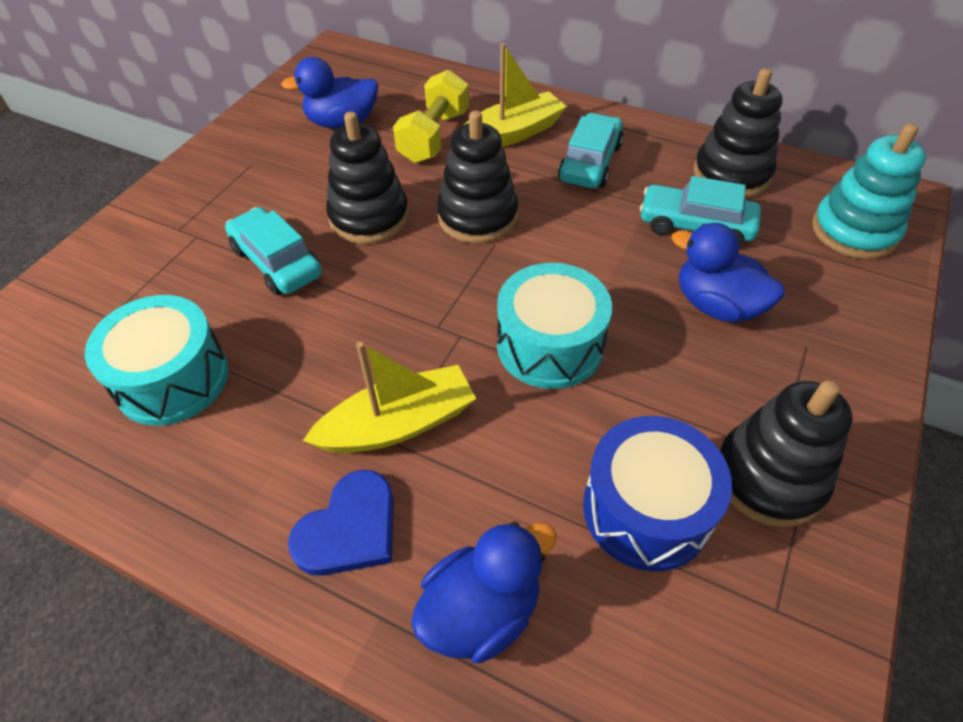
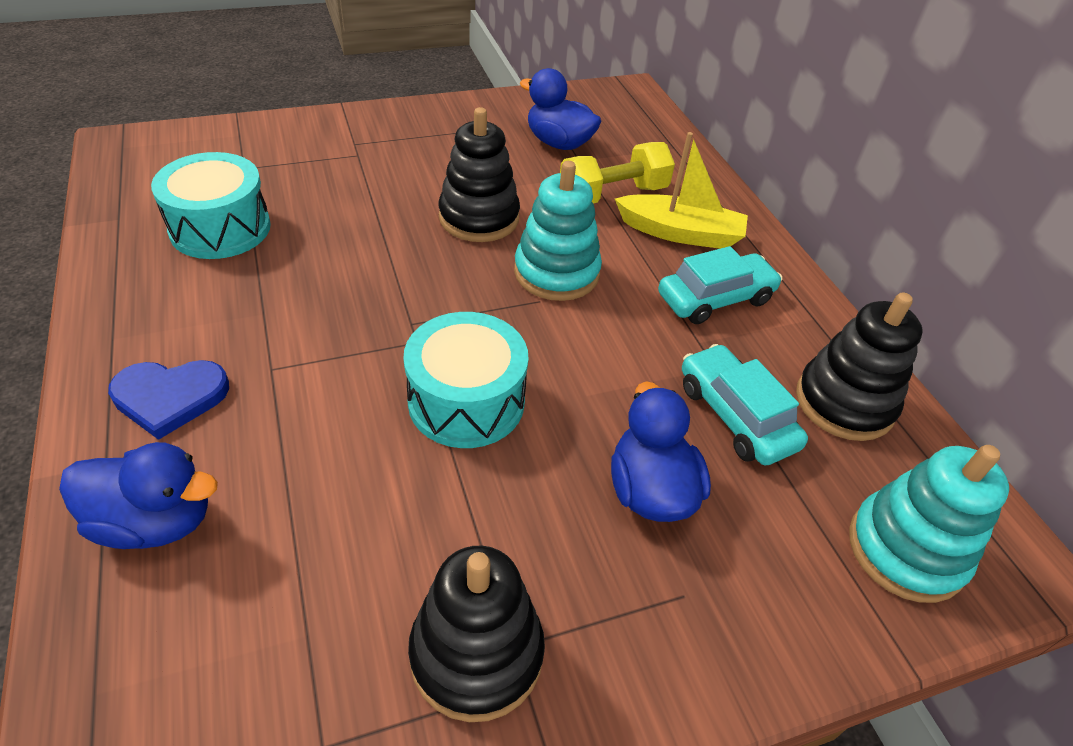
camera: 40 degrees right, 5 degrees down
turquoise car [225,207,322,295] -> none
yellow boat [303,342,476,453] -> none
black stacking toy [437,111,518,243] -> turquoise stacking toy [514,161,602,301]
blue drum [583,416,732,571] -> none

